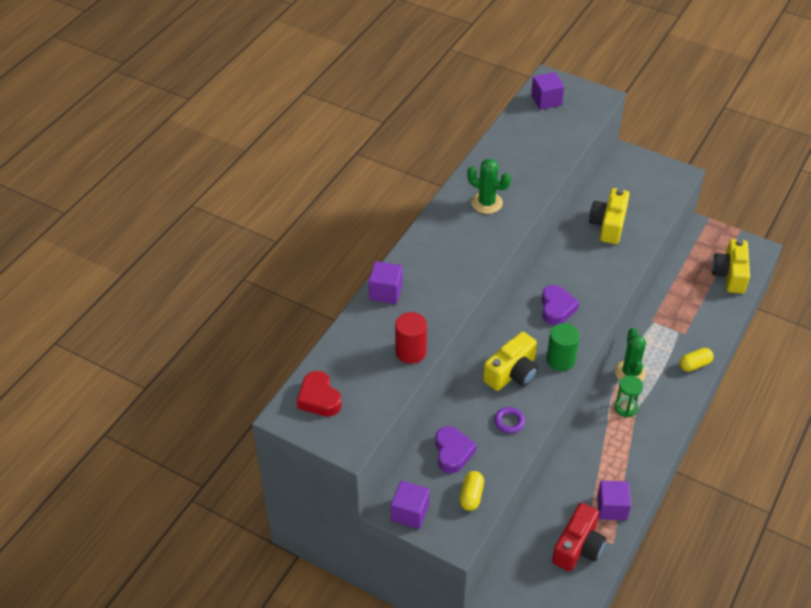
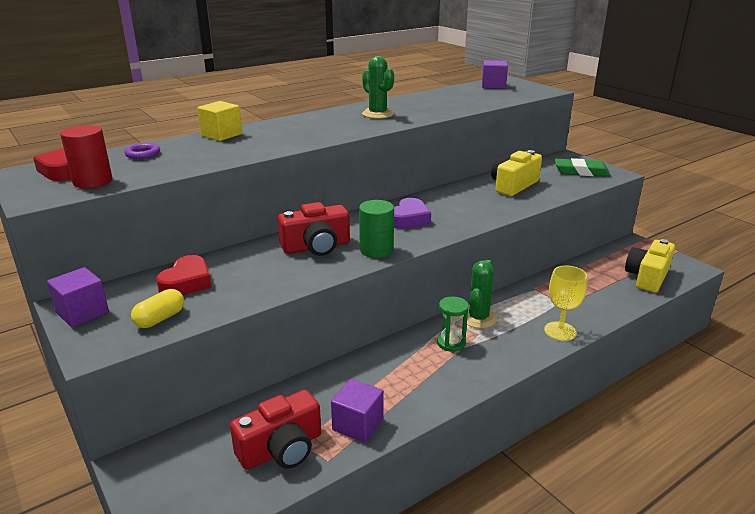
camera: 25 degrees right, 20 degrees down
purple cube [369,261,403,304] -> yellow cube [197,101,242,141]
red cylinder [395,312,427,364] -> red cylinder moved to [60,125,113,188]
purple heart [435,426,477,474] -> red heart [156,255,211,295]
yellow camera [483,332,538,391] -> red camera [278,202,350,256]
purple ring [494,407,525,433] -> purple ring moved to [124,143,160,159]
yellow capsule [679,348,714,372] -> yellow goblet [544,265,587,341]
none -> green eraser [554,158,611,177]

